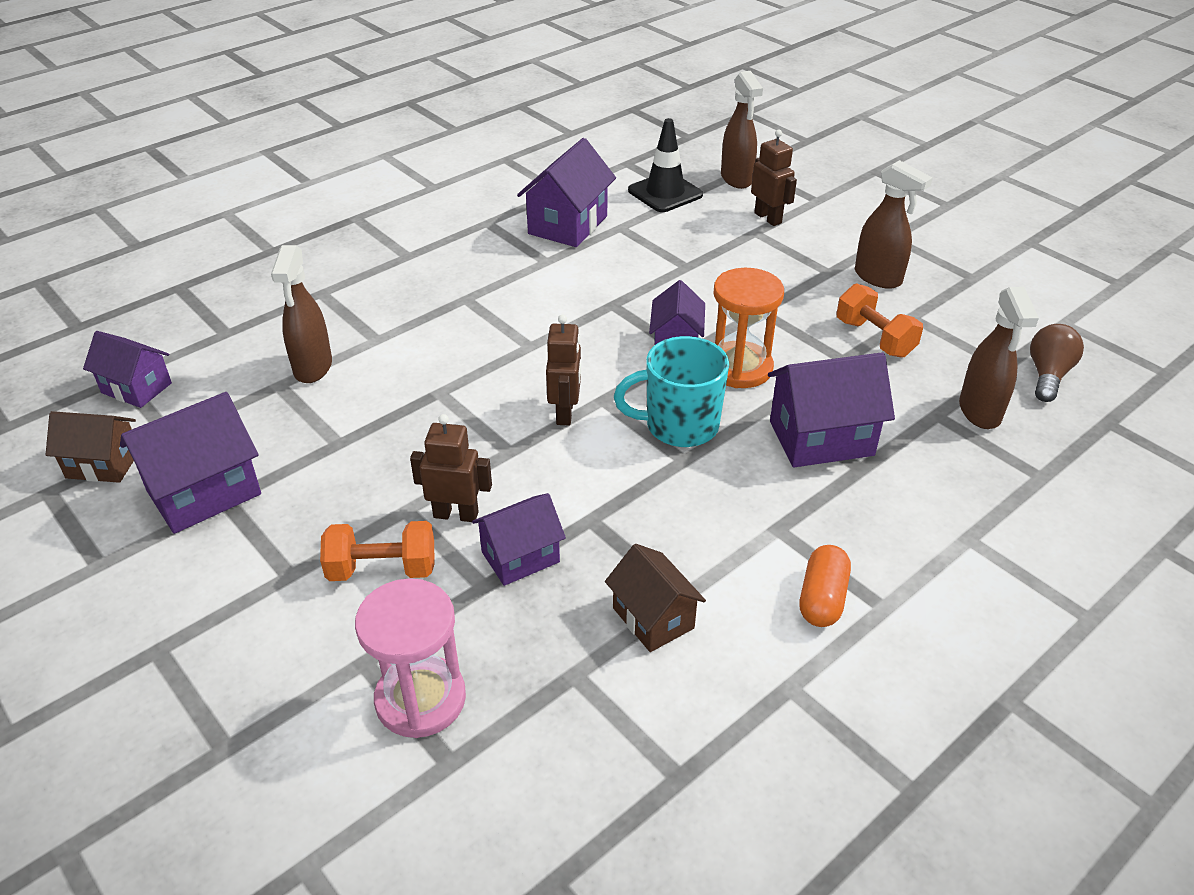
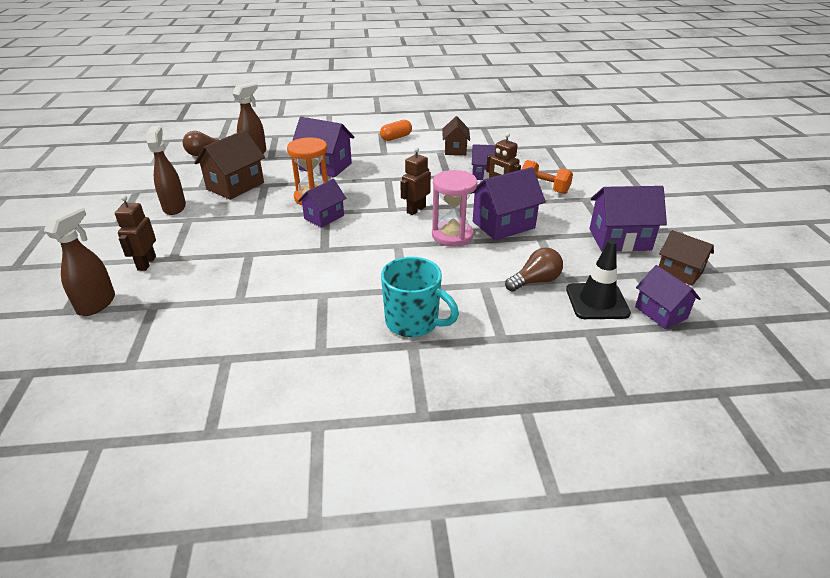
camera: 145 degrees left, 5 degrees down
brown spray bottle [271,245,332,383] -> brown light bulb [505,248,563,292]
pink hourglass [355,578,466,738] -> pink hourglass moved to [432,170,477,247]
purple house [517,138,616,247] -> purple house moved to [471,167,546,240]
turquoise mug [614,336,729,447] -> turquoise mug moved to [381,257,459,337]
black traffic cone [628,118,703,212] -> black traffic cone moved to [566,240,631,319]
orange dumbbell [837,283,923,358] -> brown house [194,130,265,200]

